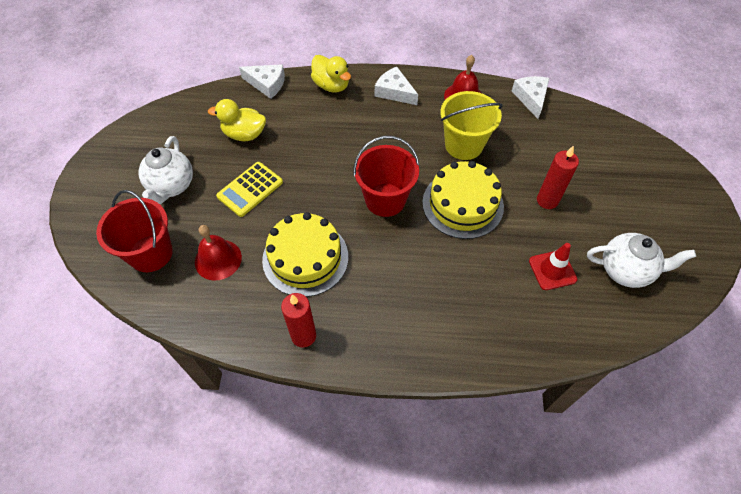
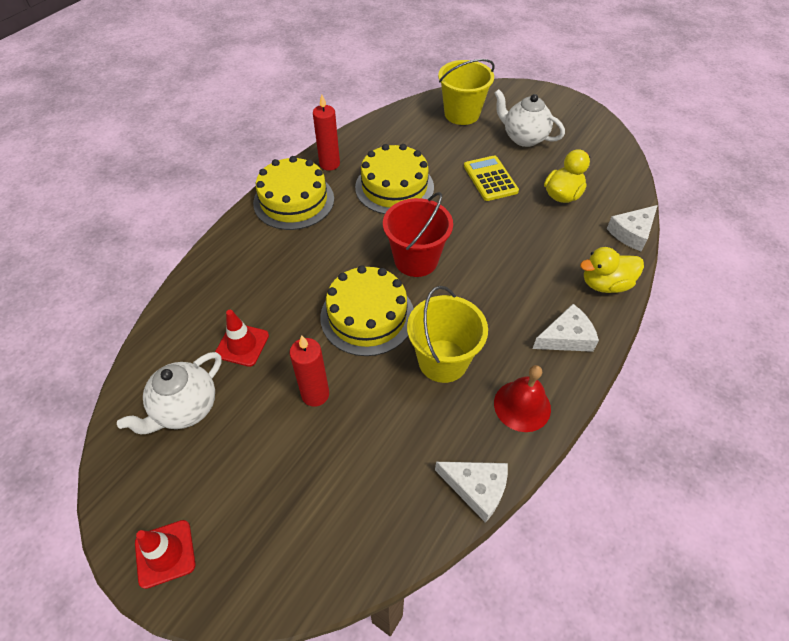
camera: 120 degrees right, 5 degrees down
red bucket [96,190,173,272] -> yellow bucket [438,59,495,125]
red bell [195,225,242,281] -> none
none -> red traffic cone [135,520,195,589]
none -> yellow cake [253,156,334,230]

